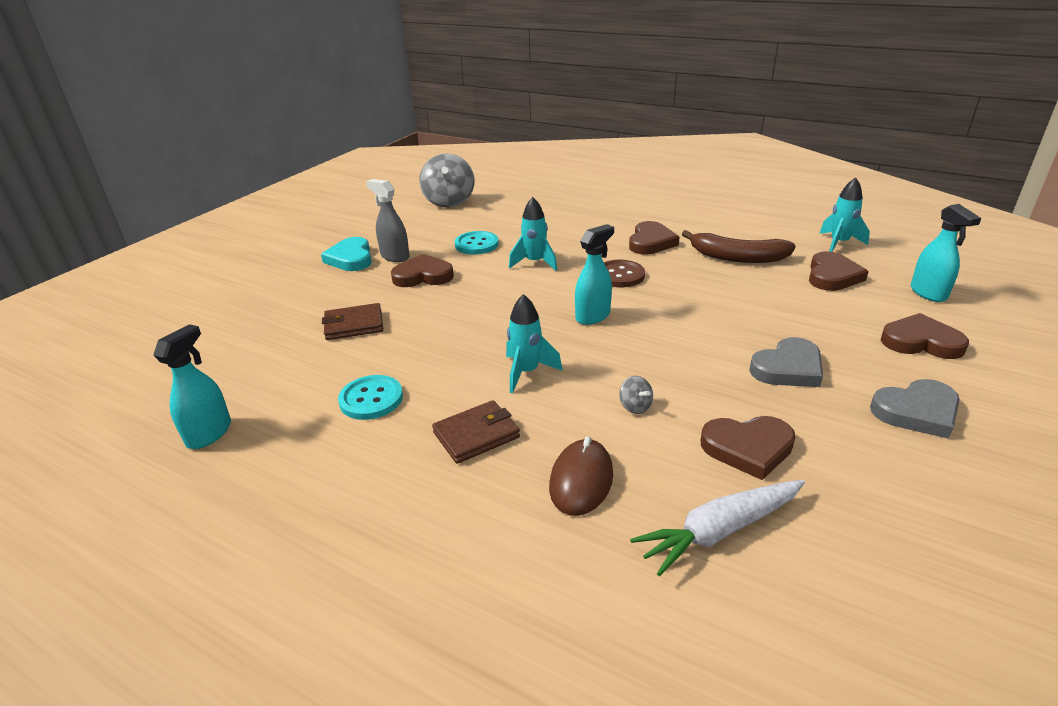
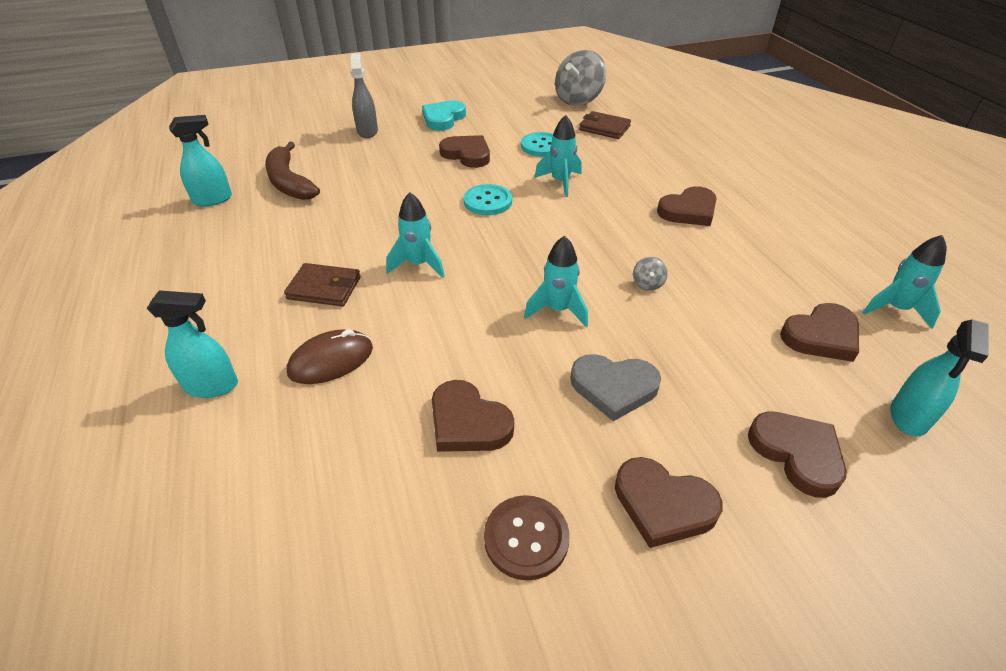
camera: 40 degrees right, 10 degrees up
brown wallet [322,303,383,340] -> brown wallet moved to [579,111,631,139]
turquoise button [338,375,403,420] -> turquoise button moved to [464,184,512,215]
grey spray bottle [366,179,410,262] -> grey spray bottle moved to [351,53,378,138]
turquoise spray bottle [575,224,614,325] -> turquoise spray bottle moved to [146,290,238,398]
brown button [604,260,645,287] -> brown button moved to [484,495,570,580]
grey spinning top [619,376,653,414] -> grey spinning top moved to [633,257,668,291]
white carrot [630,480,805,576] -> none
brown banana [682,230,796,263] -> brown banana moved to [265,142,320,200]
grey heart [870,379,960,439] -> brown heart [615,457,723,548]
none -> turquoise rocket [524,236,588,327]

